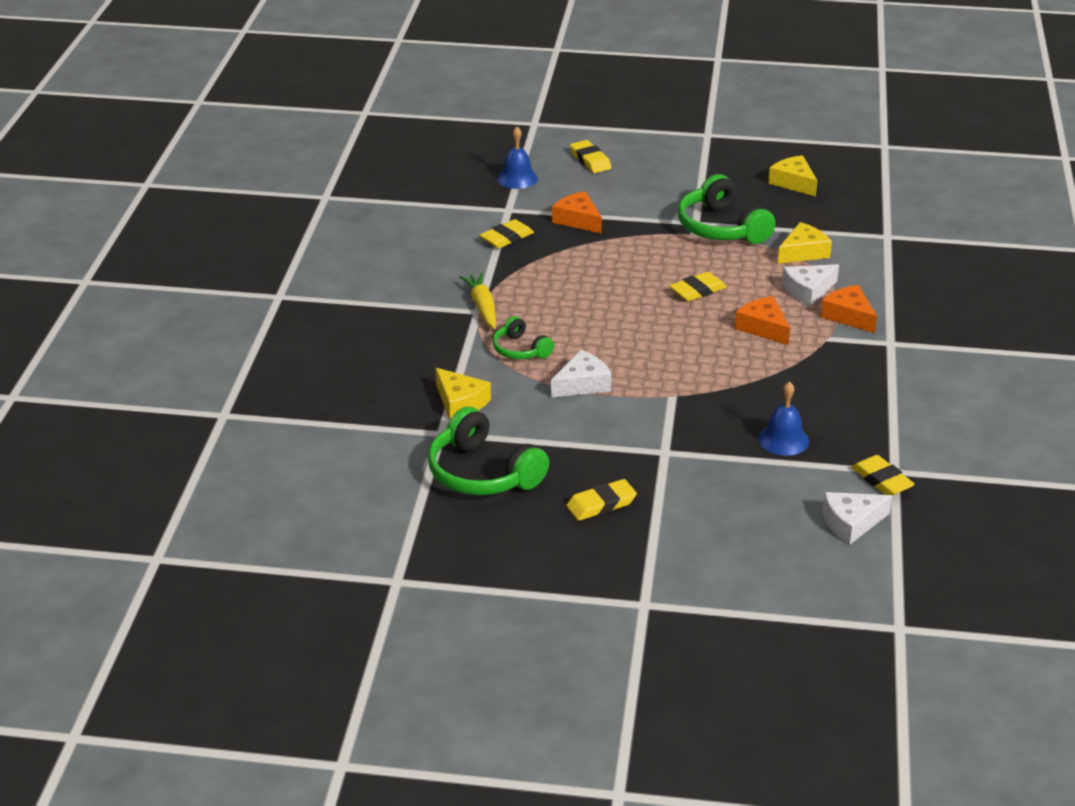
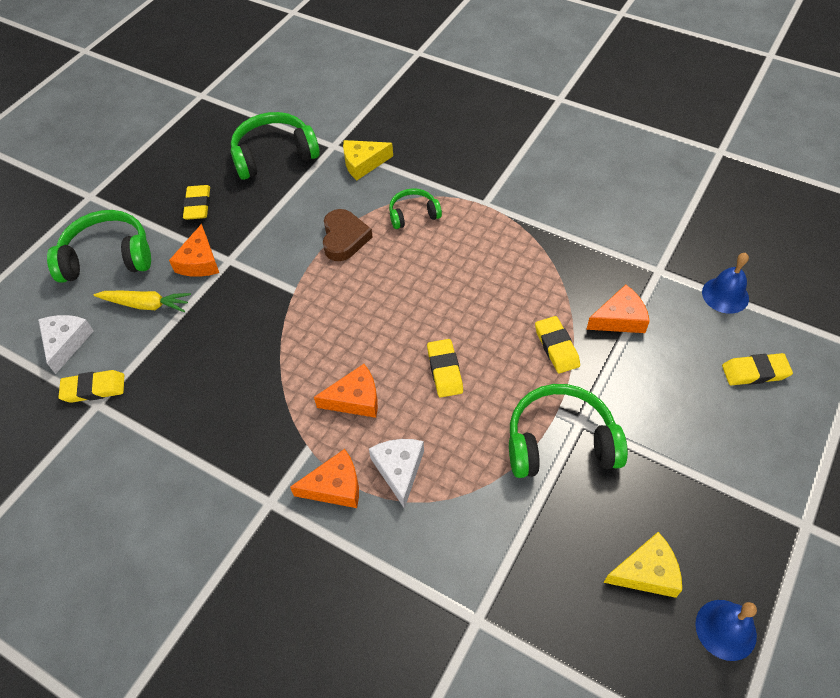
camera: 115 degrees right, 20 degrees up
yellow carrot [460,273,496,329] -> yellow carrot moved to [94,291,191,312]
yellow eraser [480,219,534,248] -> yellow eraser moved to [535,316,580,374]
white cheese [551,350,612,398] -> brown heart [323,209,373,261]
blue bell [758,381,809,456] -> blue bell moved to [695,600,757,661]
yellow cheese [778,222,832,264] -> none
none -> green headphones [47,210,151,283]
none -> orange cheese [169,224,219,277]

